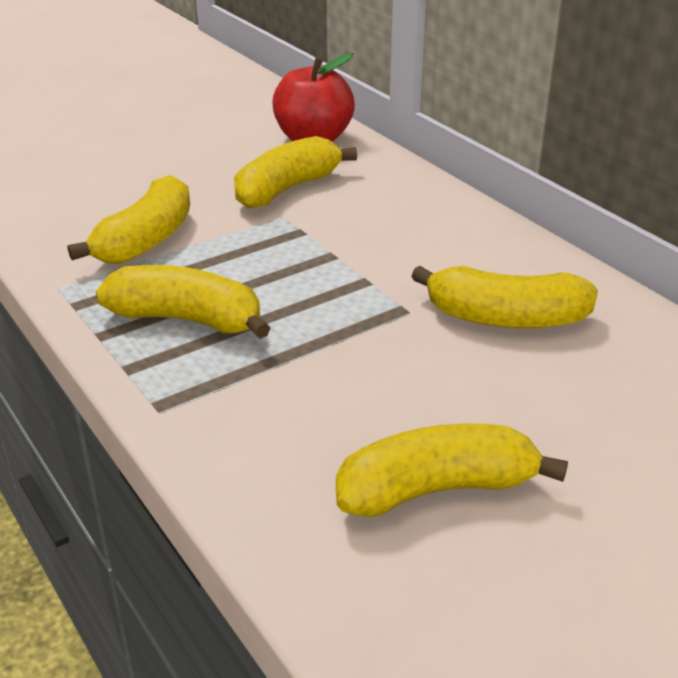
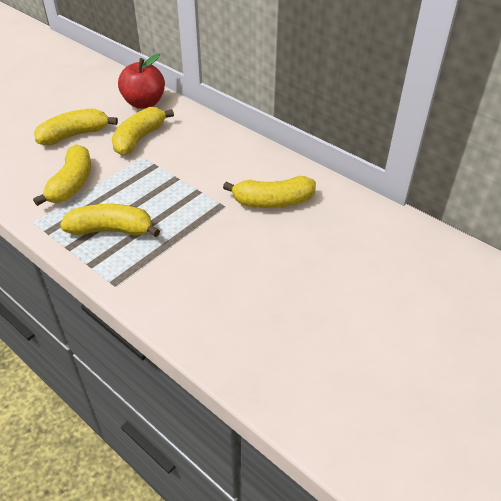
camera: 15 degrees left, 10 degrees up
yellow banana [336,423,568,517] -> yellow banana moved to [34,108,118,145]

